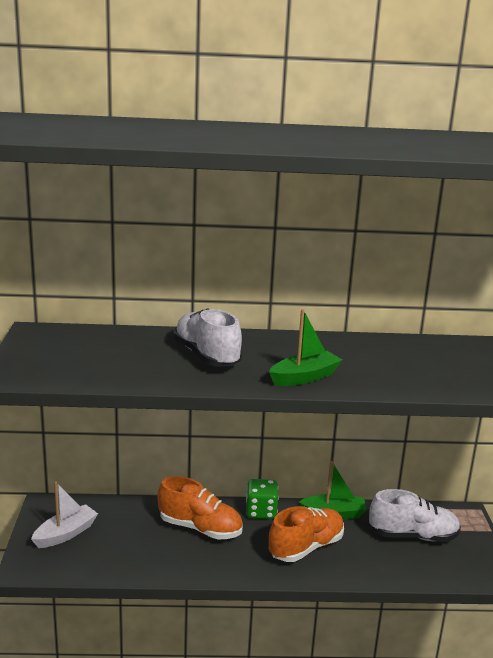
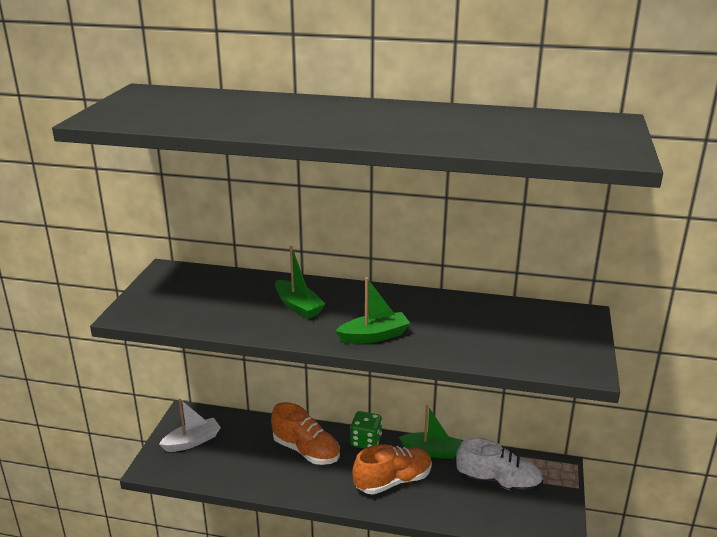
camera: 15 degrees right, 5 degrees up
white shoe [173,308,242,366] -> green boat [275,246,325,319]

